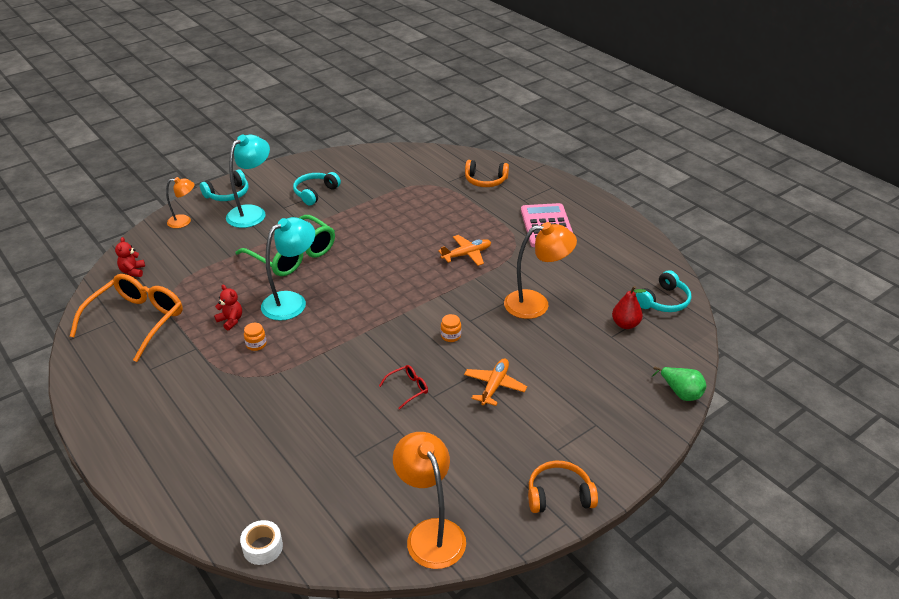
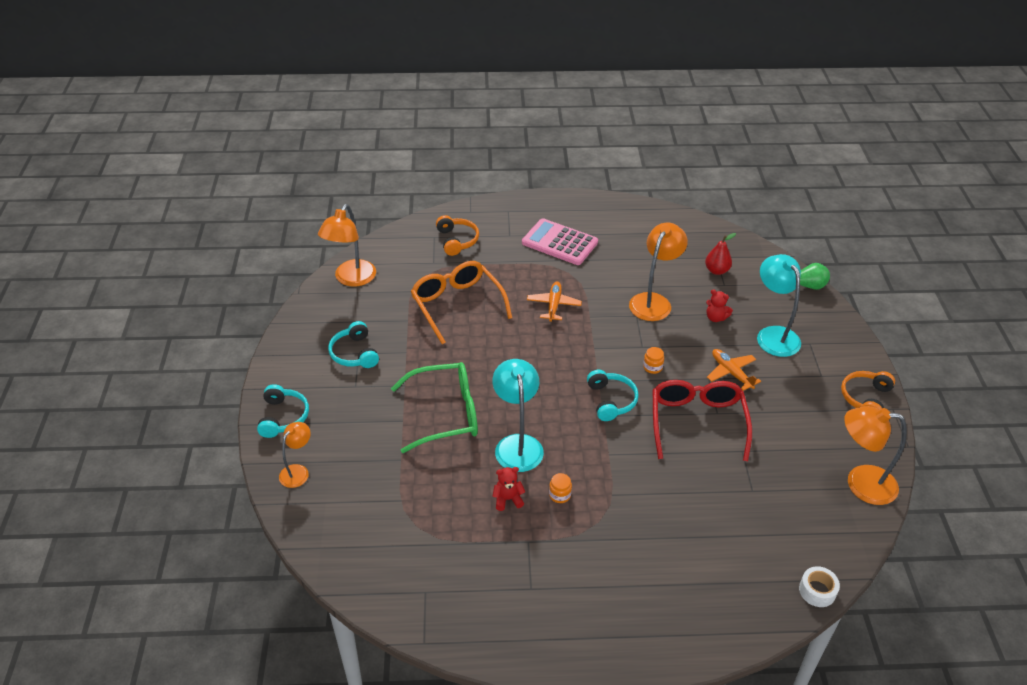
camera: 55 degrees left, 5 degrees up
orange glasses [70,274,183,362] -> orange glasses moved to [411,261,512,344]
red teddy bear [115,237,145,277] -> red teddy bear moved to [706,289,733,322]
turquoise lamp [226,135,270,228] -> turquoise lamp moved to [757,254,801,357]
red glasses [379,365,428,410] -> red glasses [653,380,752,461], size x2.33
orange headphones [465,160,509,187] -> orange headphones turned 60 degrees counterclockwise [436,215,479,256]
turquoise headphones [636,270,691,312] -> turquoise headphones moved to [587,370,639,421]
none -> orange lamp [318,204,376,287]

